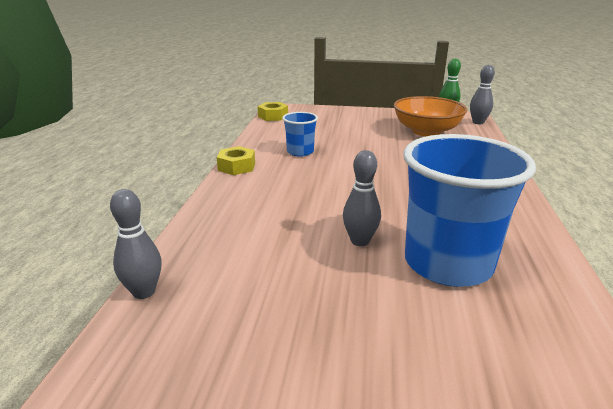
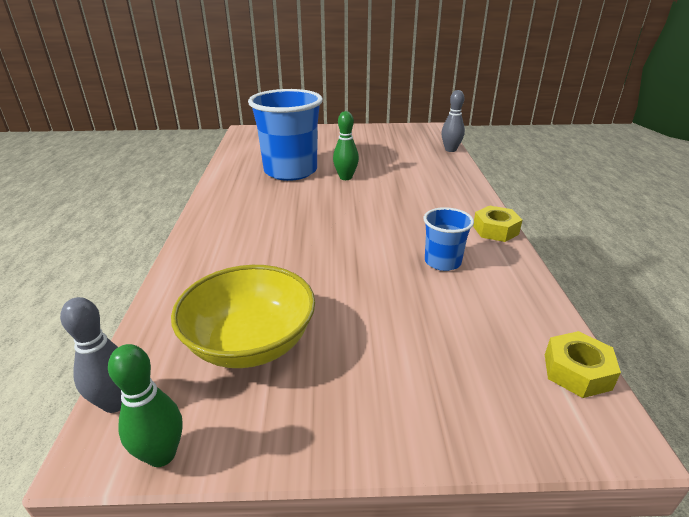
camera: 170 degrees right, 5 degrees up
grey bowling pin [343,150,381,246] -> green bowling pin [333,111,359,180]
orange bowl [394,96,467,136] -> yellow bowl [171,265,315,368]

